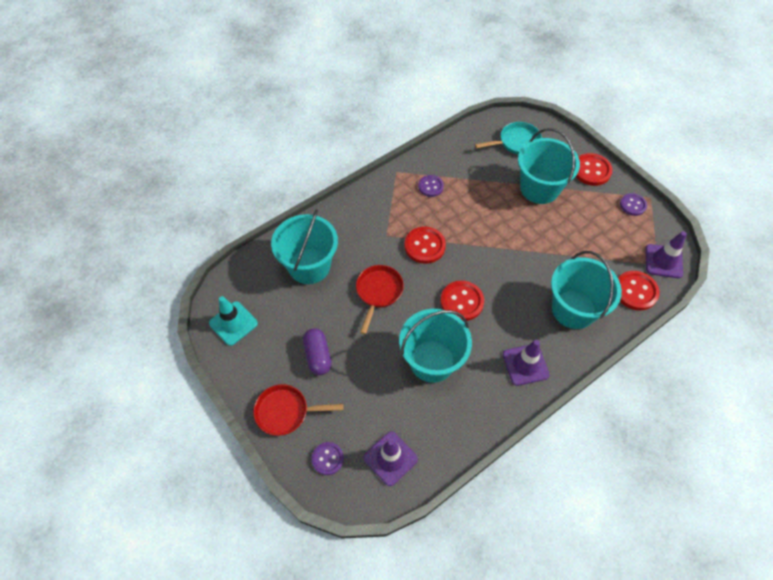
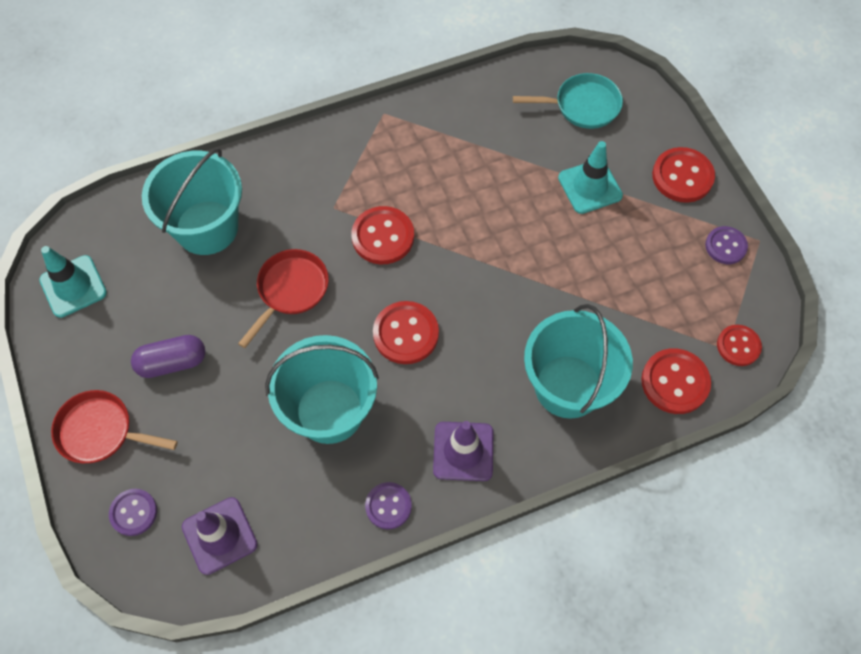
camera: 15 degrees right, 5 degrees up
purple capsule [303,328,332,375] -> purple capsule turned 75 degrees clockwise [131,335,206,378]
purple button [418,175,444,197] -> purple button moved to [365,482,412,529]
turquoise bucket [518,128,580,204] -> turquoise traffic cone [558,141,623,214]
purple traffic cone [645,231,687,278] -> red button [717,325,762,366]

